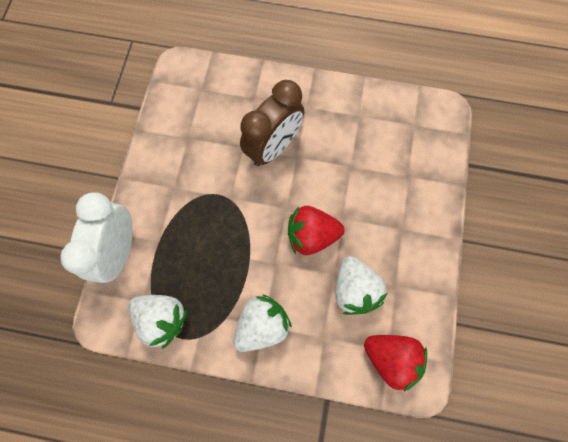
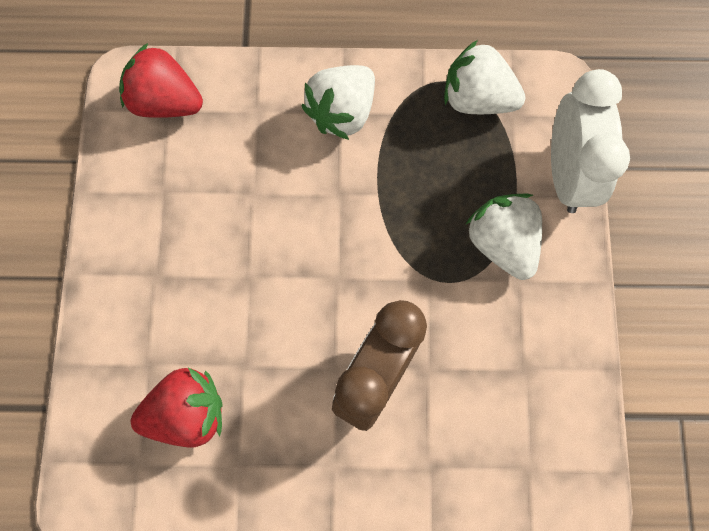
camera: 170 degrees right, 0 degrees up
red strawberry [288,206,344,255] -> red strawberry moved to [131,368,223,447]
white strawberry [335,256,388,315] -> white strawberry moved to [465,193,542,280]

